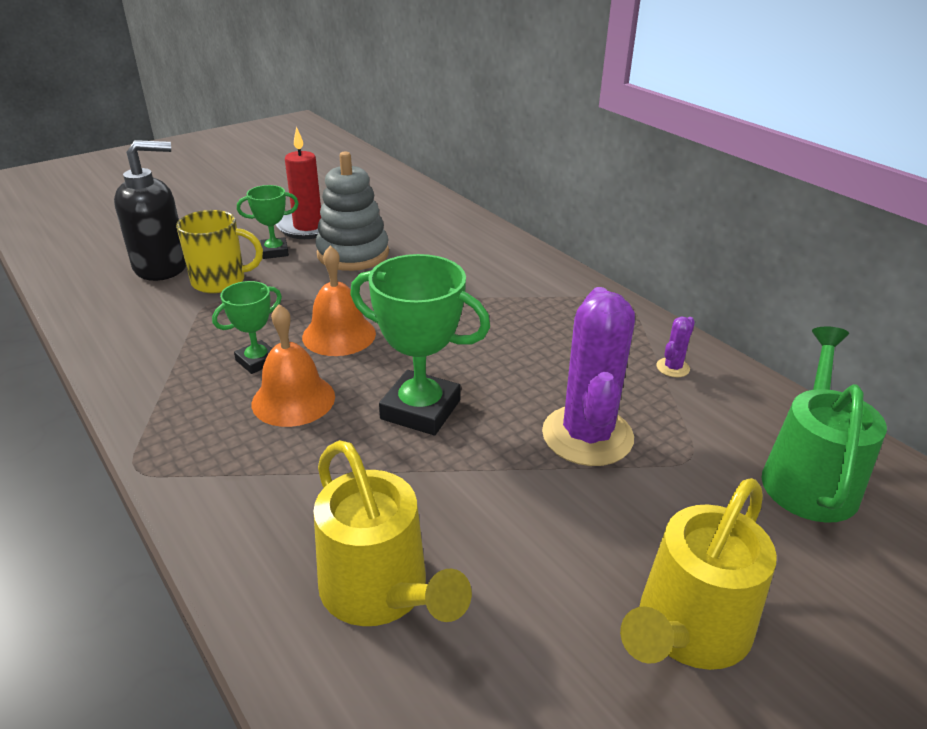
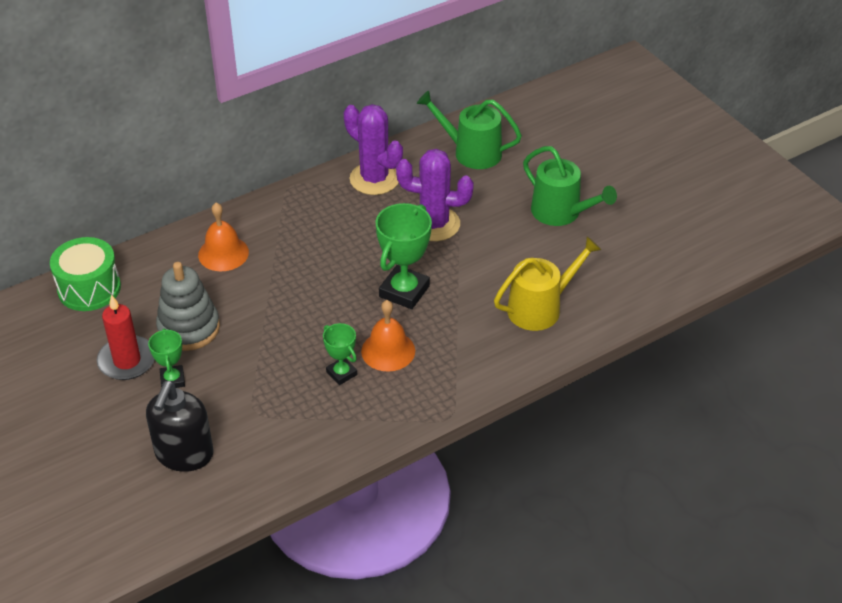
camera: 85 degrees left, 10 degrees up
black soap dispenser [114,140,186,281] -> black soap dispenser turned 150 degrees counterclockwise [146,381,214,472]
yellow mug [176,210,263,293] -> none
orange bell [302,246,376,356] -> orange bell moved to [198,203,249,271]
yellow watering can [620,478,777,670] -> green watering can [523,146,617,226]
purple cactus [656,317,695,377] -> purple cactus [344,104,403,195], size x2.45
none -> green drum [50,237,121,311]

